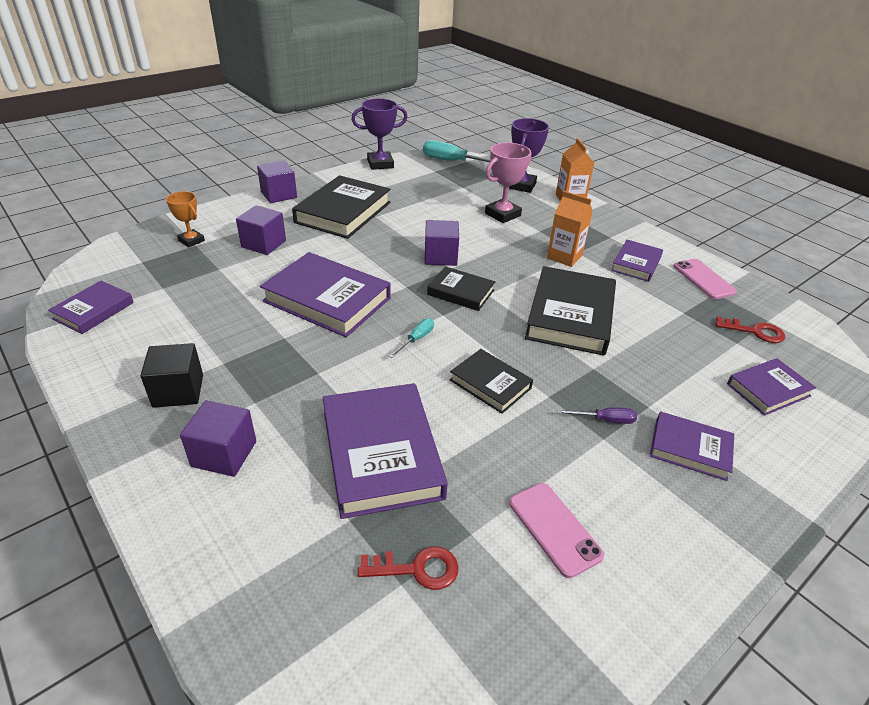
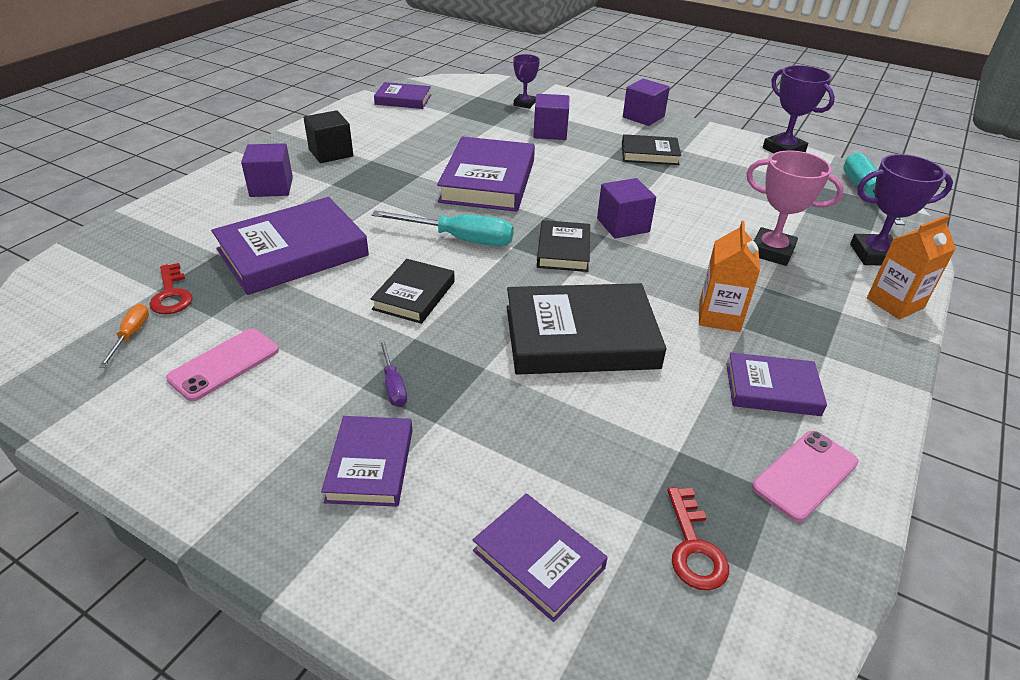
camera: 70 degrees right, 0 degrees up
orange trophy [166,191,205,247] -> purple trophy [513,54,540,109]
black book [292,175,391,239] -> black book [622,134,681,165], size x0.56
turquoise screwdriver [389,318,434,358] -> turquoise screwdriver [372,210,514,246], size x1.95
none -> orange screwdriver [99,304,149,368]

